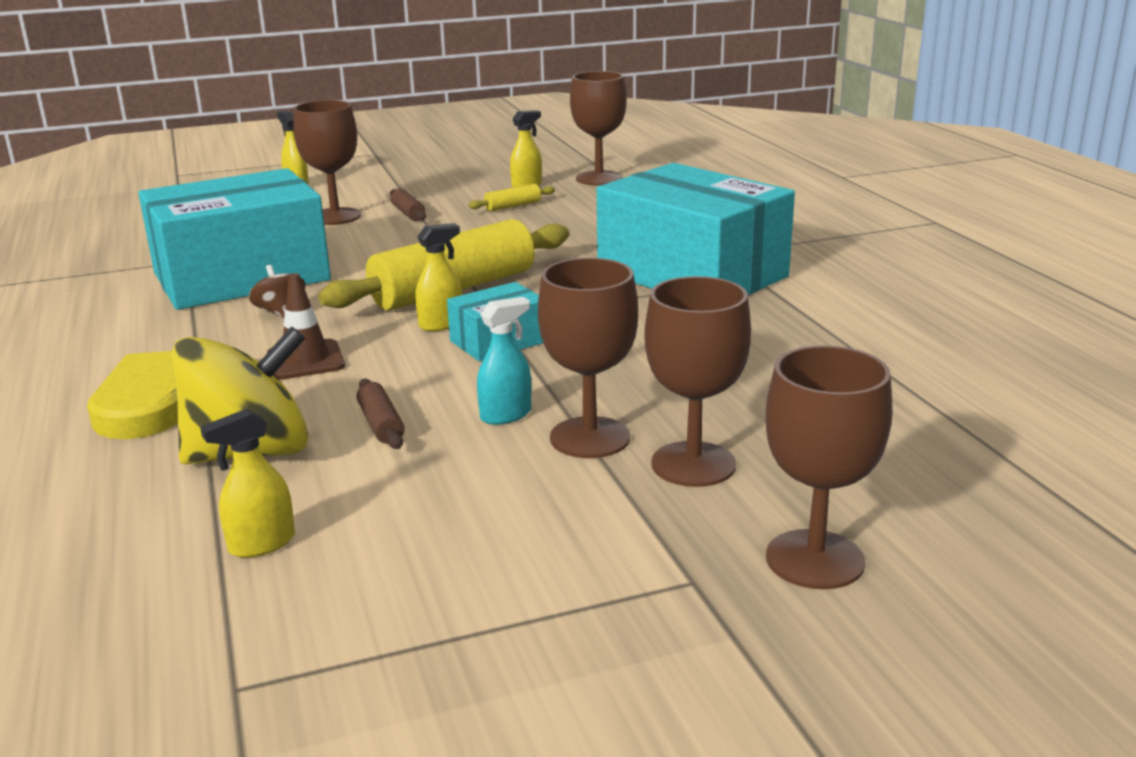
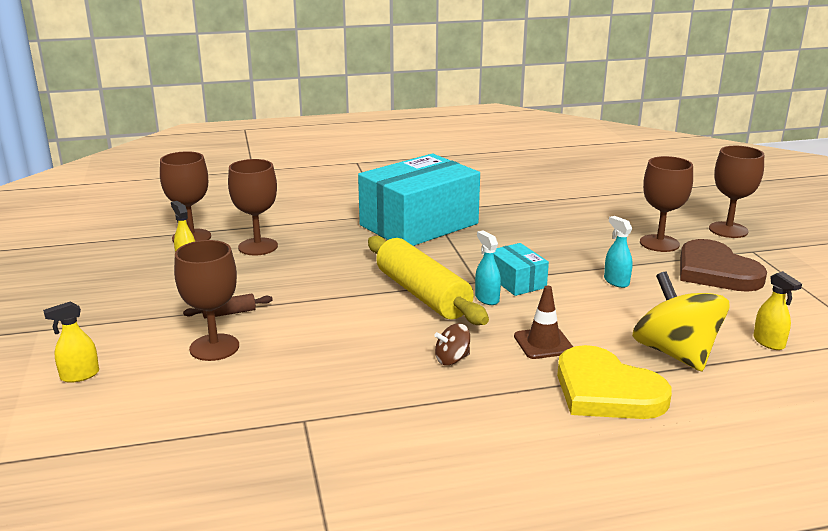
camera: 85 degrees left, 0 degrees up
turquoise box [138,168,331,310] -> none
brown rolling pin [357,378,405,449] -> none
yellow spray bottle [415,223,462,331] -> turquoise spray bottle [475,230,501,305]
yellow rolling pin [468,184,555,211] -> none
brown goblet [538,258,638,458] -> brown goblet moved to [228,159,278,255]
none -> brown heart [680,239,767,292]

